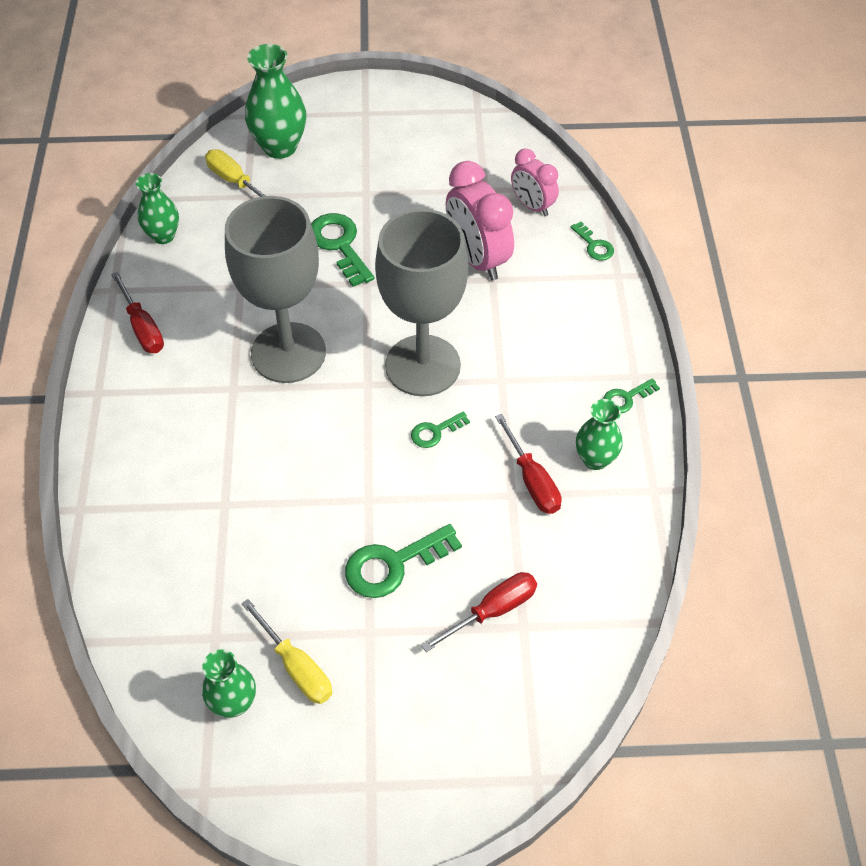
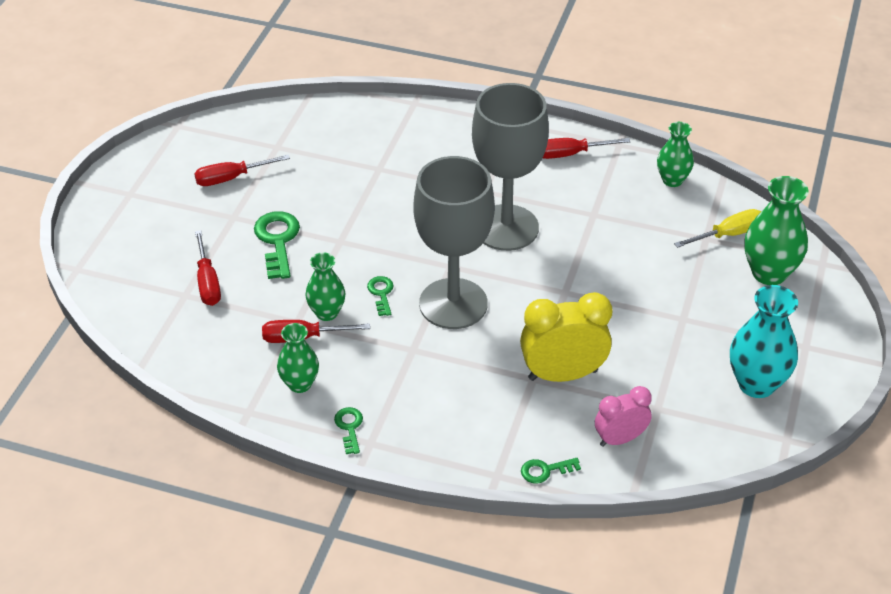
camera: 110 degrees right, 10 degrees down
green vase [202,649,256,718] -> green vase moved to [305,252,345,321]
yellow screwdriver [241,599,332,704] -> red screwdriver [194,155,290,186]
green key [311,213,374,287] -> none
pink clock [446,161,514,281] -> yellow clock [520,292,613,382]
none -> turquoise vase [730,285,798,398]

